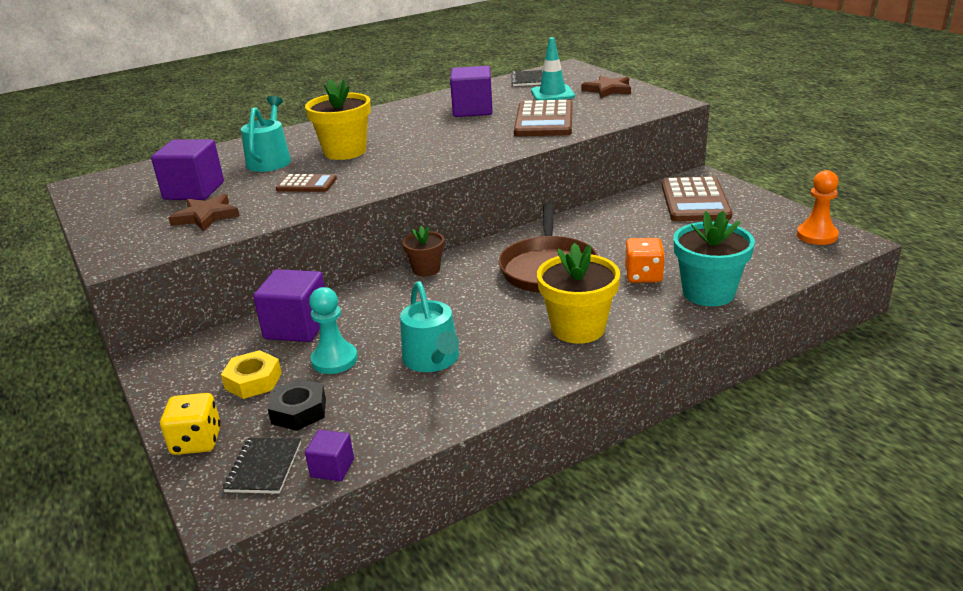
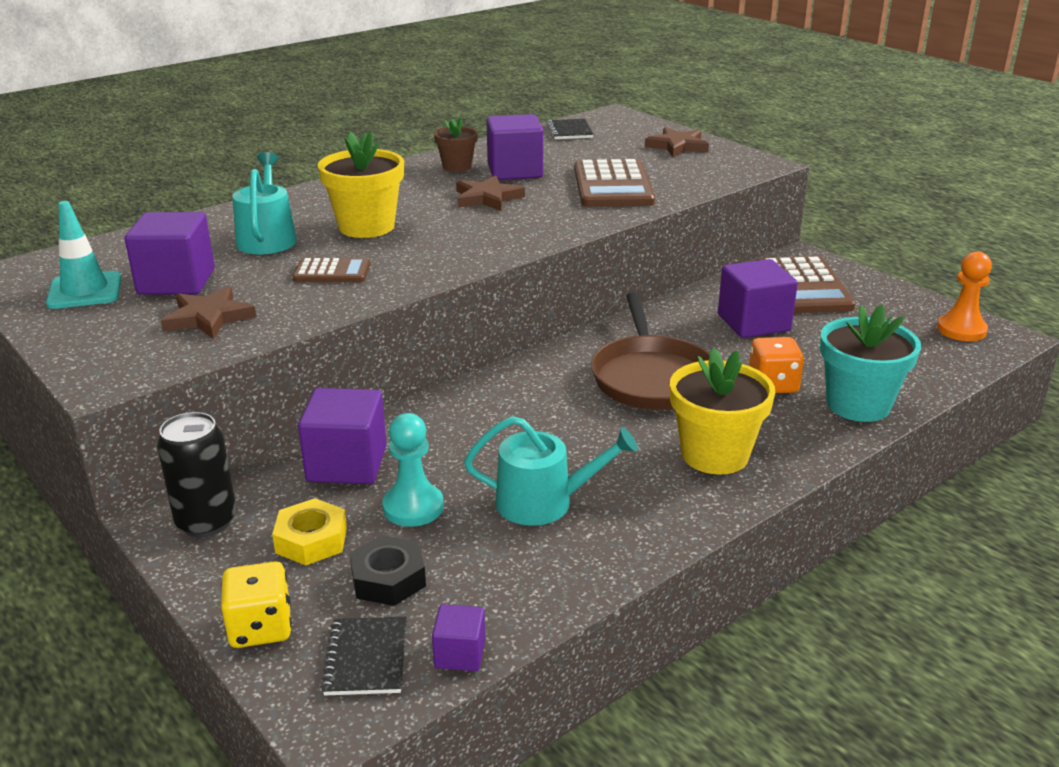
camera: 10 degrees left, 0 degrees up
turquoise watering can [400,281,459,372] -> turquoise watering can turned 60 degrees counterclockwise [464,416,638,526]
brown flower pot [403,226,444,277] -> brown flower pot moved to [434,117,478,172]
turquoise traffic cone [531,37,575,100] -> turquoise traffic cone moved to [46,201,121,309]
none -> black can [157,412,236,537]
none -> brown star [456,175,525,211]
none -> purple cube [718,259,798,338]

